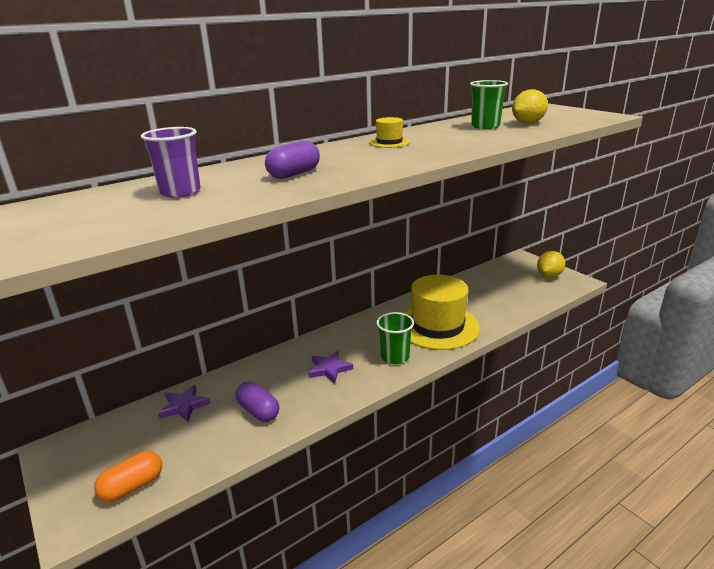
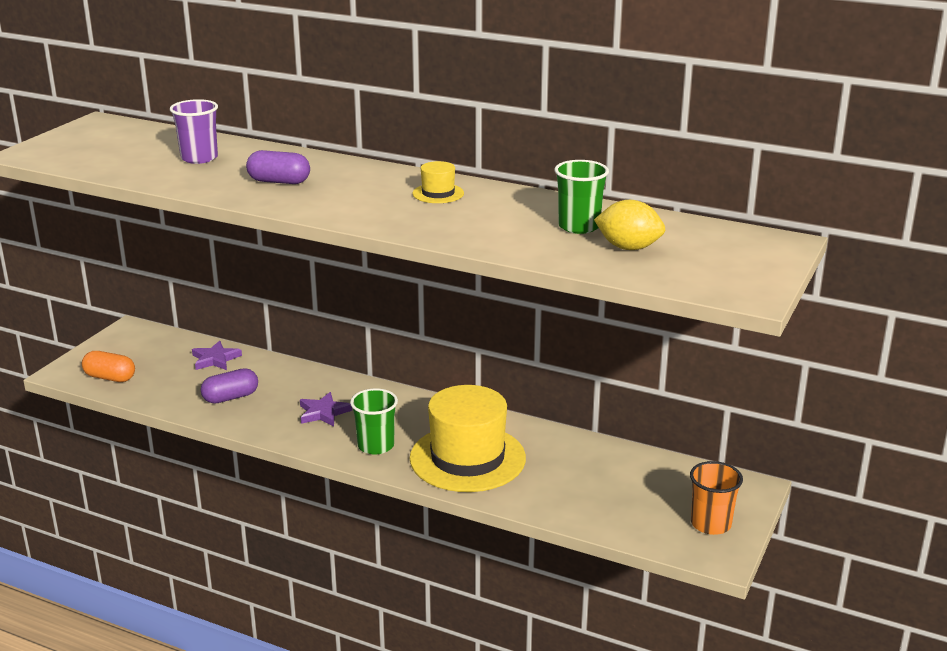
camera: 60 degrees right, 0 degrees up
purple capsule [236,382,279,422] -> purple capsule turned 45 degrees clockwise [201,368,258,404]
yellow lemon [537,251,566,278] -> orange cup [690,461,743,535]

